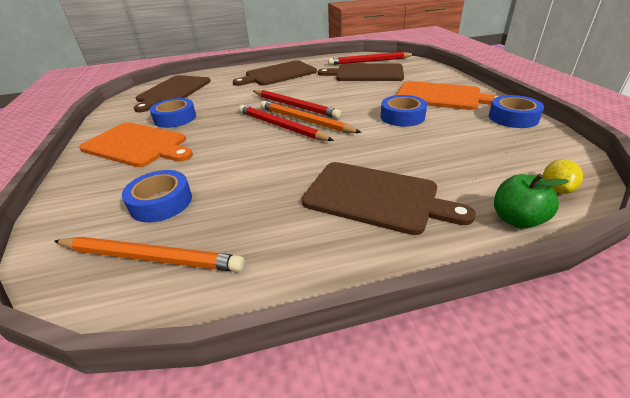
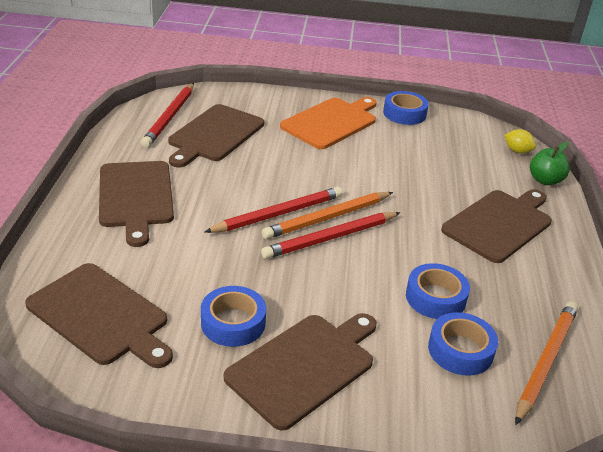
camera: 75 degrees left, 0 degrees up
orange cutting board [79,122,193,167] -> brown cutting board [224,313,377,431]
blue tape [381,95,427,127] -> blue tape moved to [406,263,470,319]

